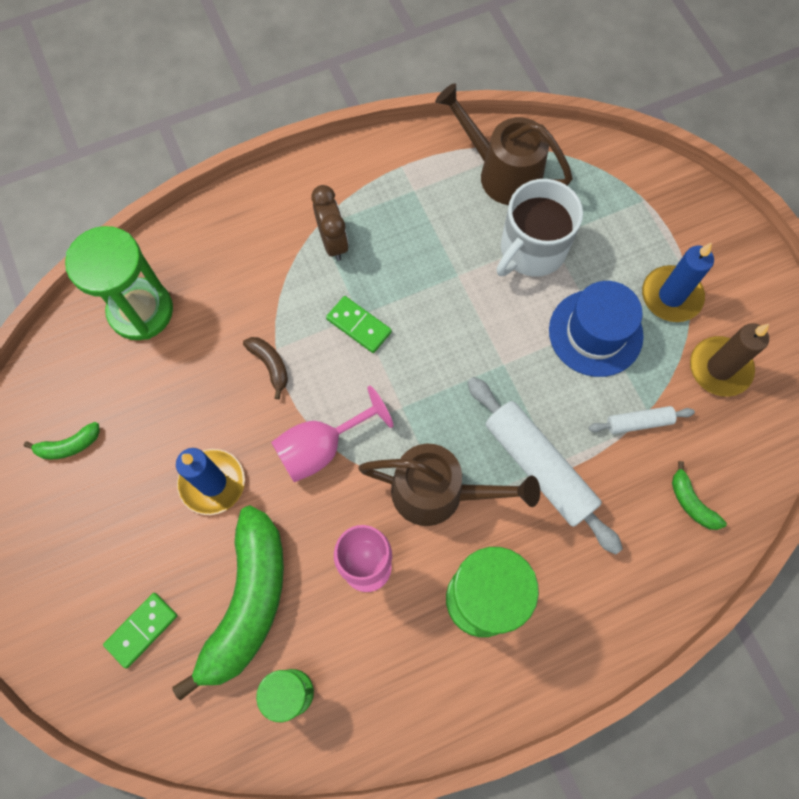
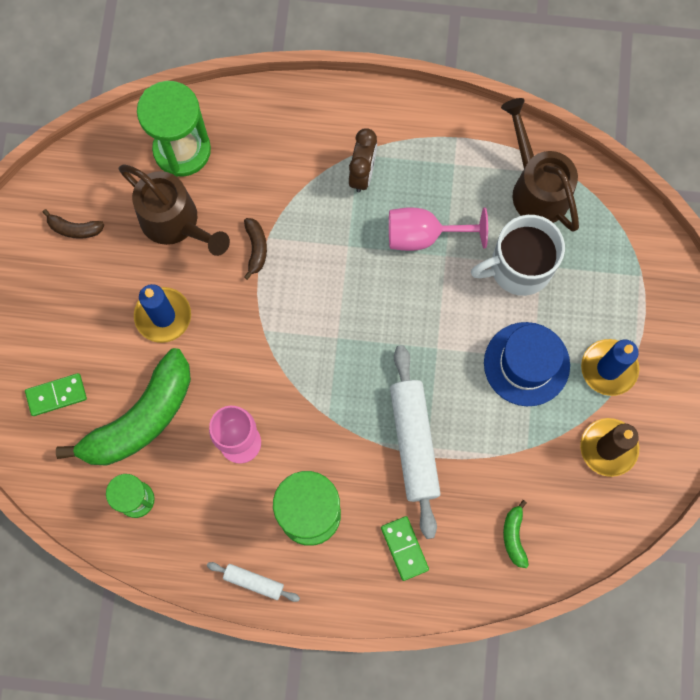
camera: 30 degrees right, 5 degrees up
green banana [24,422,100,459] -> brown banana [43,209,104,239]
pink goblet [271,385,394,482] -> pink goblet moved to [389,207,488,251]
green domino [326,296,392,353] -> green domino moved to [381,516,429,581]
brown watering can [358,444,540,526] -> brown watering can moved to [119,164,230,256]
white rolling pin [588,406,695,434] -> white rolling pin moved to [207,562,300,602]

